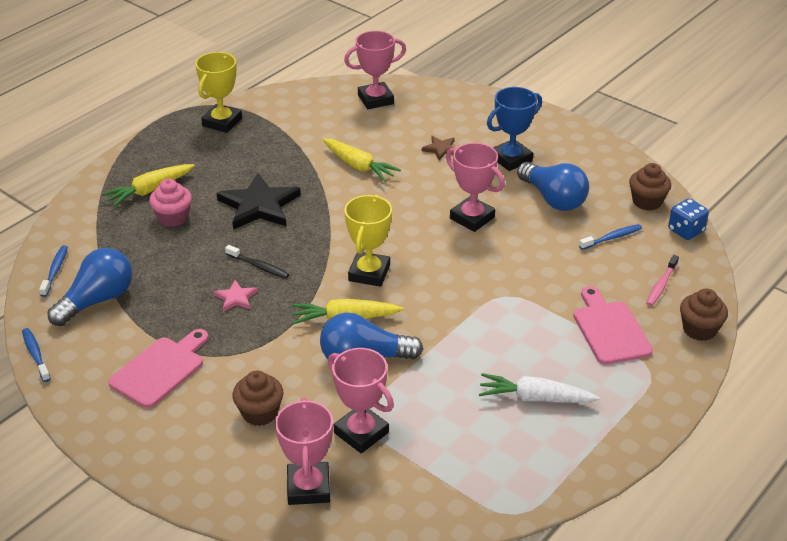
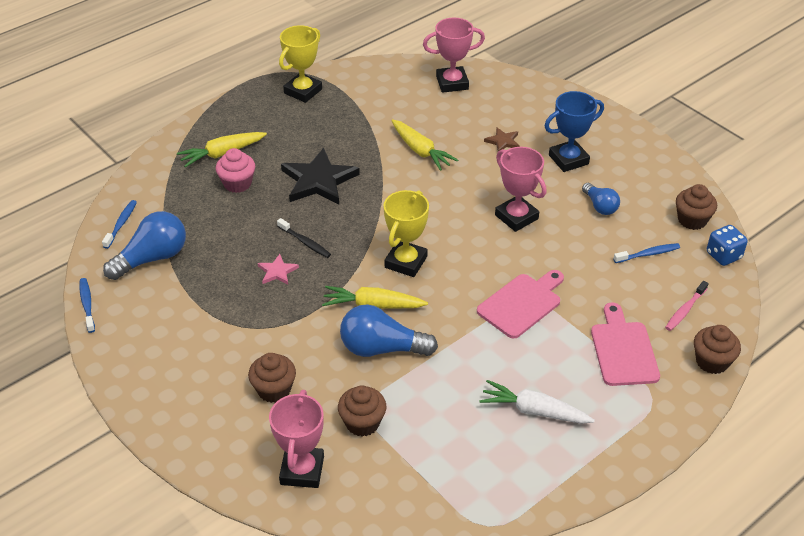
camera: 10 degrees right, 5 degrees up
pink cutting board [108,329,209,408] -> pink cutting board moved to [477,270,564,339]
pink trophy [328,348,394,453] -> brown cupcake [338,386,386,437]
blue light bulb [517,162,589,211] -> blue light bulb [582,183,620,215], size x0.59

